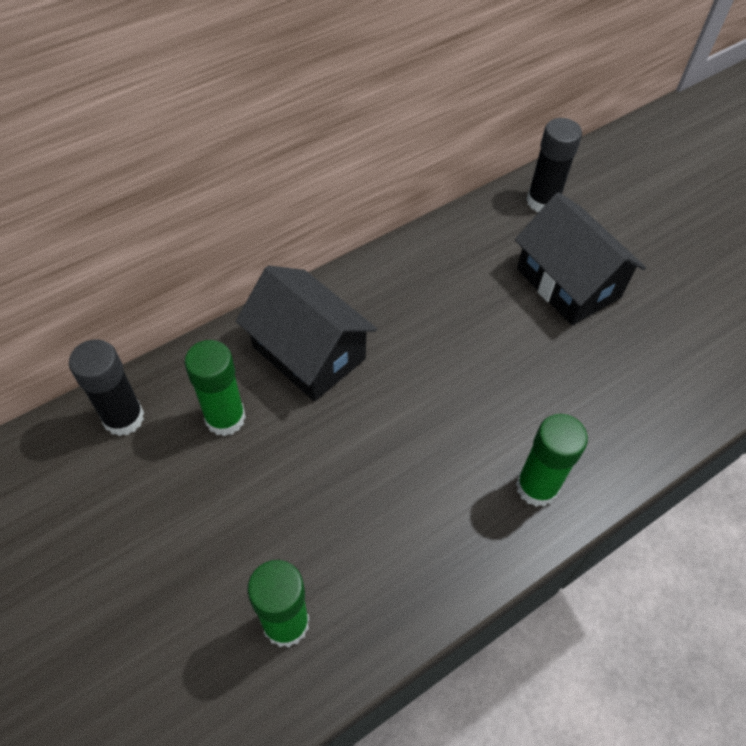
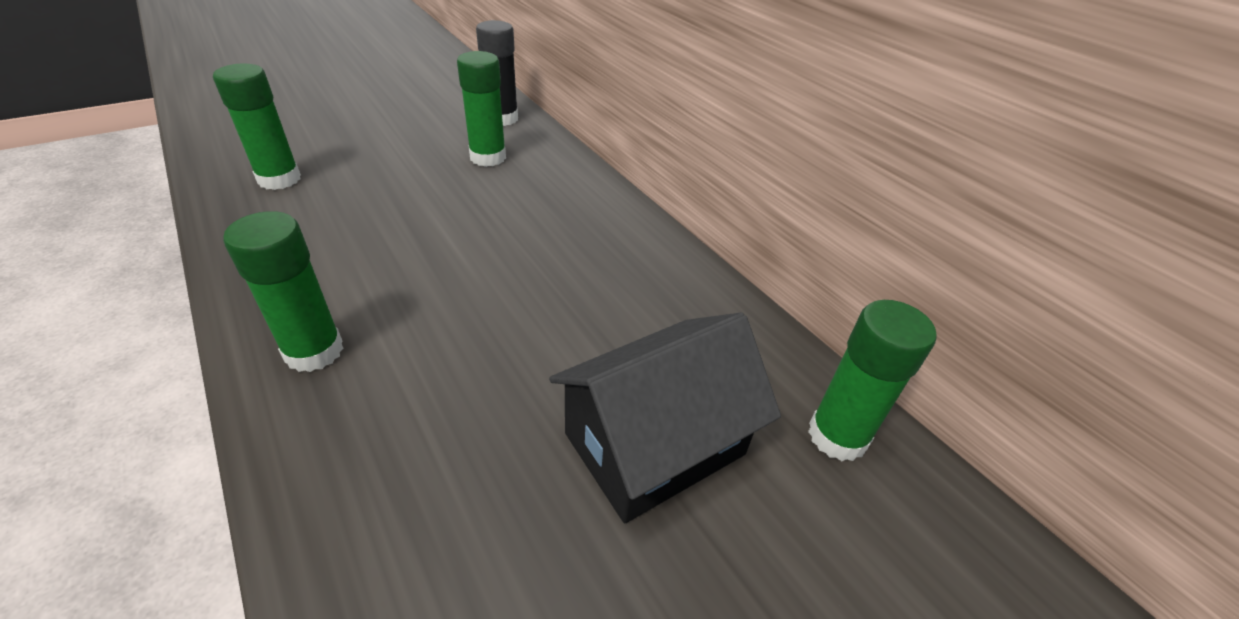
camera: 90 degrees right, 15 degrees down
black house [236,266,377,401] -> none
black glue stick [526,118,582,212] -> green glue stick [808,300,936,461]

